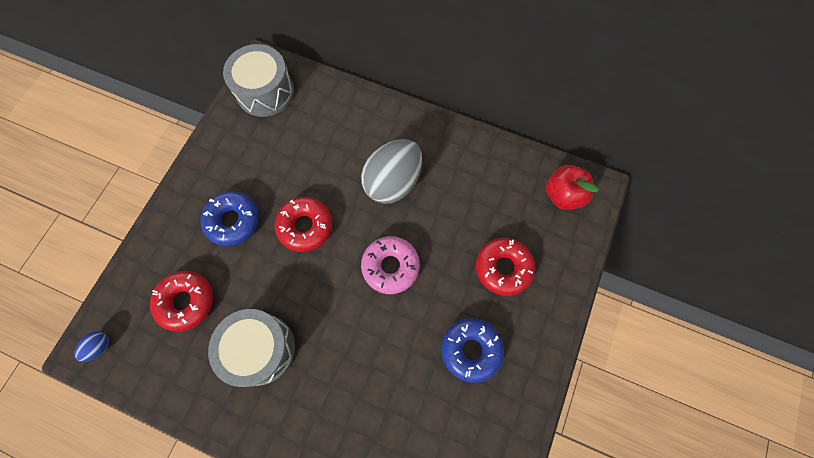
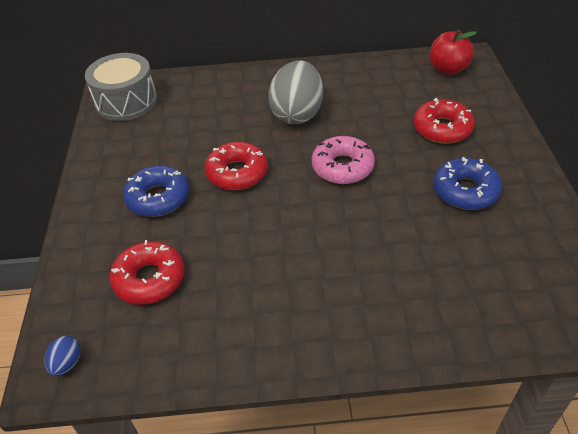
camera: 25 degrees left, 25 degrees down
grey drum [208,309,295,387] -> none

